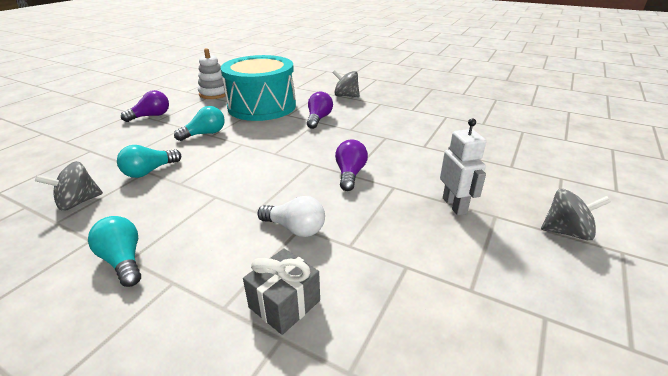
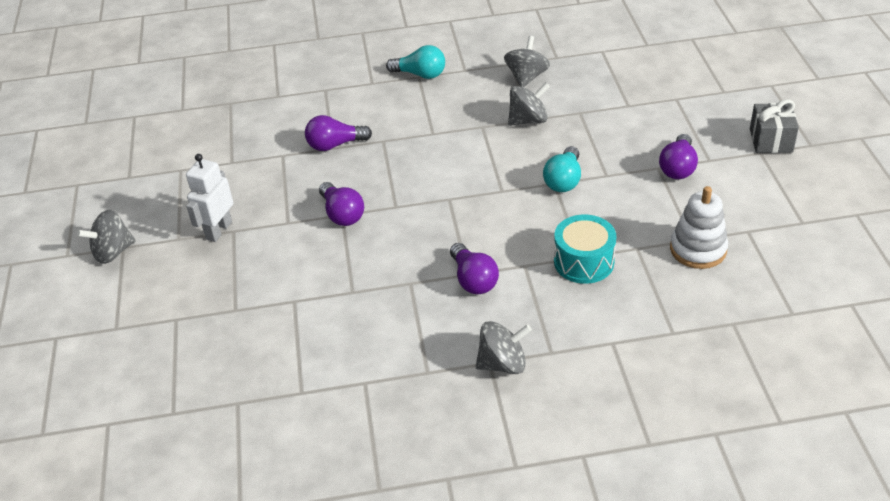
camera: 145 degrees right, 10 degrees up
turquoise light bulb [117,145,181,178] -> grey spinning top [508,83,550,126]
turquoise drum [221,55,296,121] -> turquoise drum [554,215,616,284], size x0.52
grey gift [243,248,320,335] -> grey gift moved to [750,99,799,153]
white light bulb [257,196,325,237] -> purple light bulb [305,115,372,151]
white robot [440,118,486,215] -> white robot turned 75 degrees clockwise [186,154,233,242]

